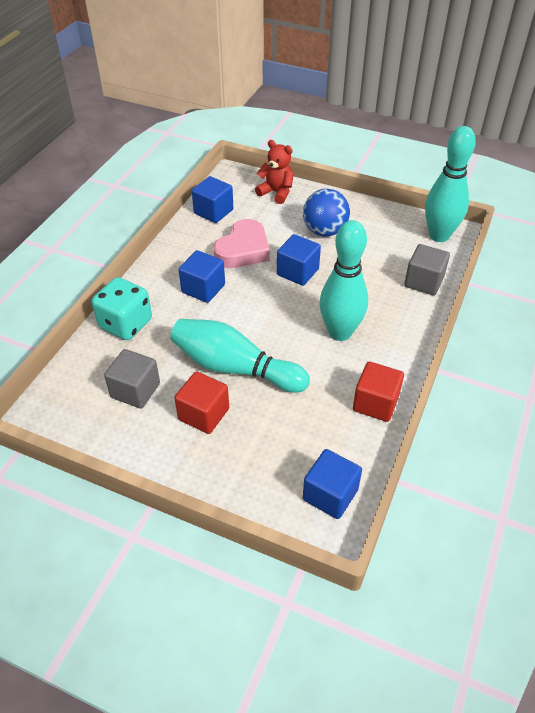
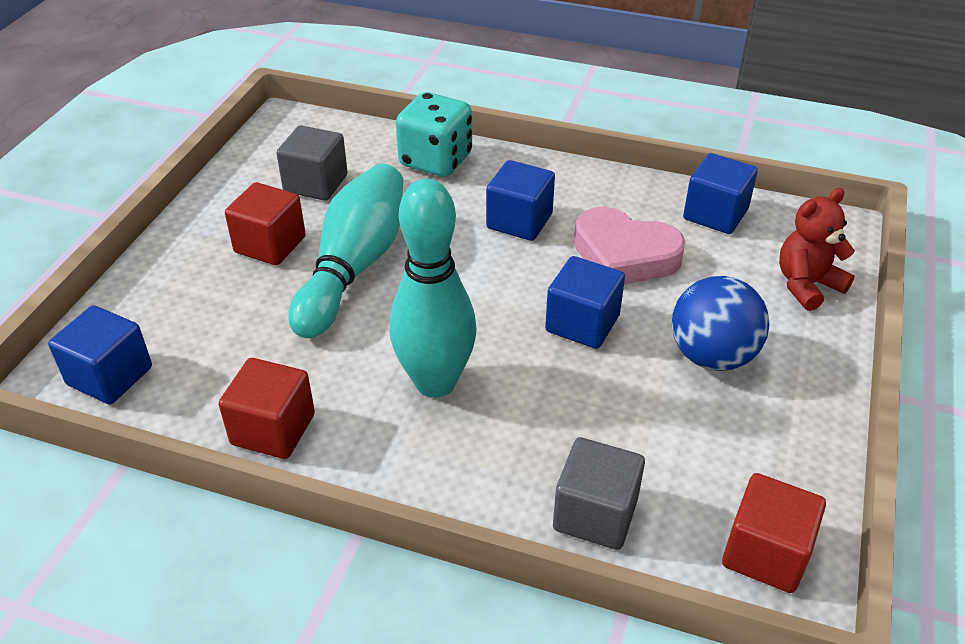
camera: 85 degrees right, 5 degrees down
red teddy bear [255,140,293,204] -> red teddy bear turned 150 degrees counterclockwise [779,188,855,311]
turquoise bowling pin [425,126,476,242] -> red cube [722,473,826,593]

